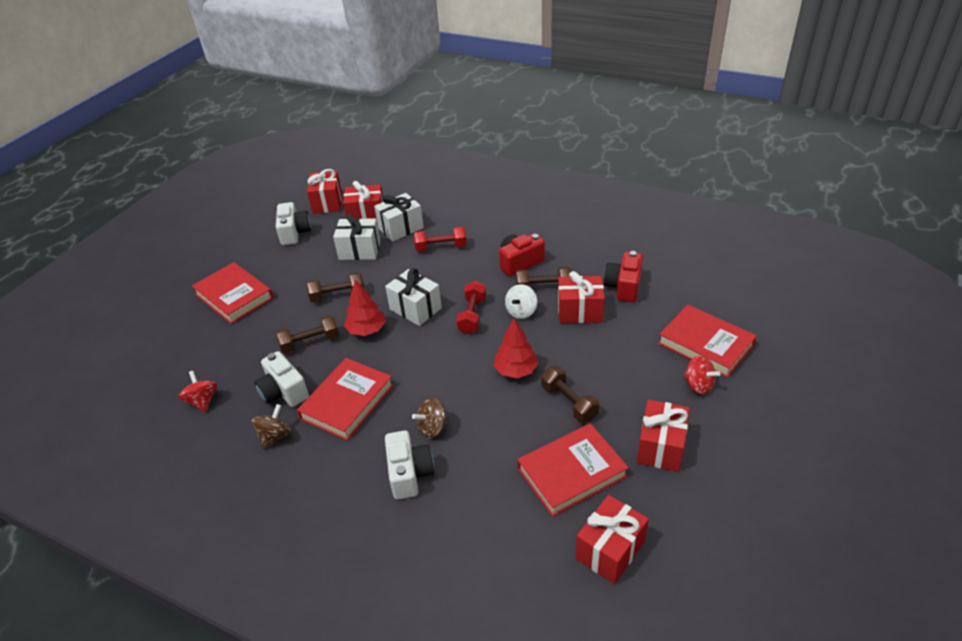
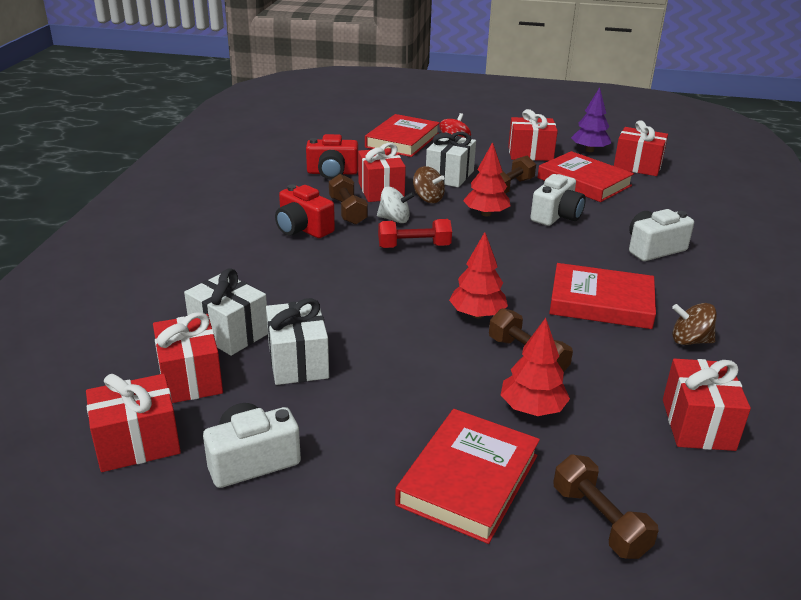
camera: 110 degrees left, 10 degrees down
red spinning top [178,371,217,412] -> red gift [663,358,751,451]
white camera [254,351,309,407] -> white camera moved to [530,174,586,226]
brown dumbbell [306,272,364,302] -> brown dumbbell moved to [554,454,659,559]
white gift [385,268,442,326] -> white gift moved to [426,132,476,187]
brown spinning top [412,397,449,438] -> brown spinning top moved to [413,166,445,203]
red dumbbell [414,227,467,251] -> none
none -> red tree [501,318,570,416]
none -> purple tree [571,87,611,152]

